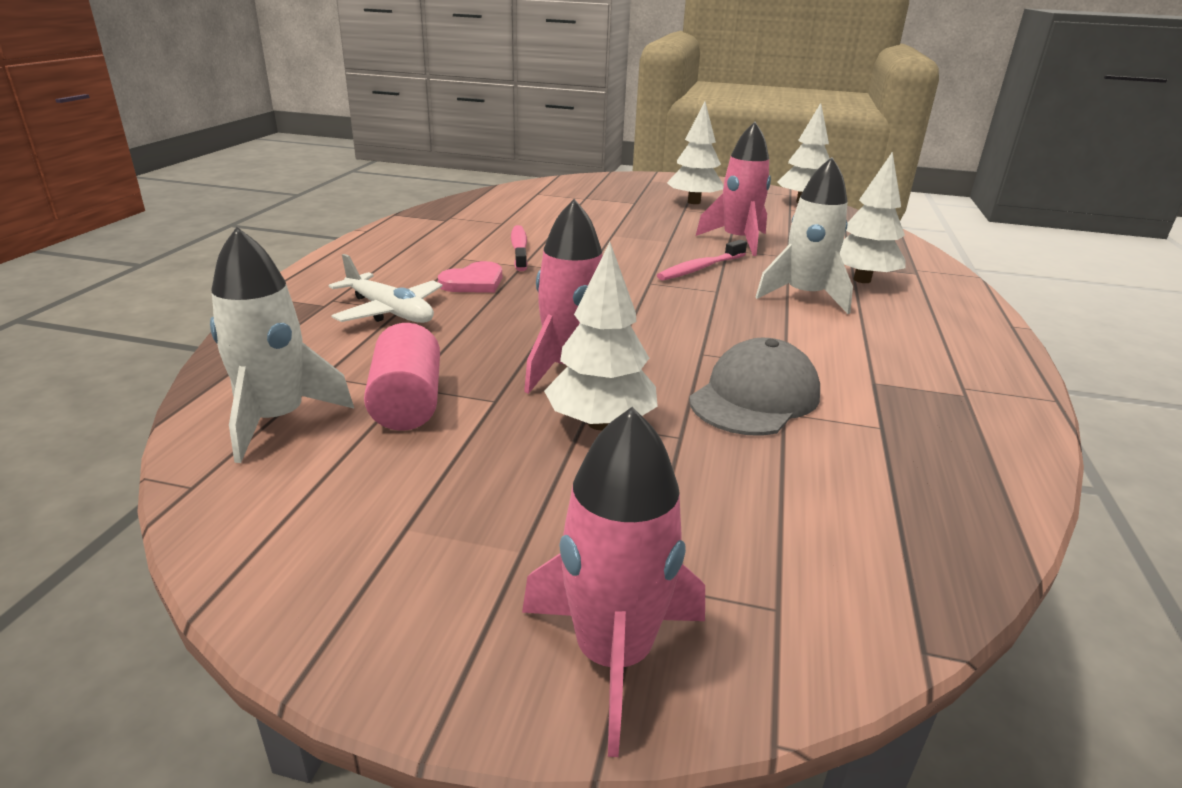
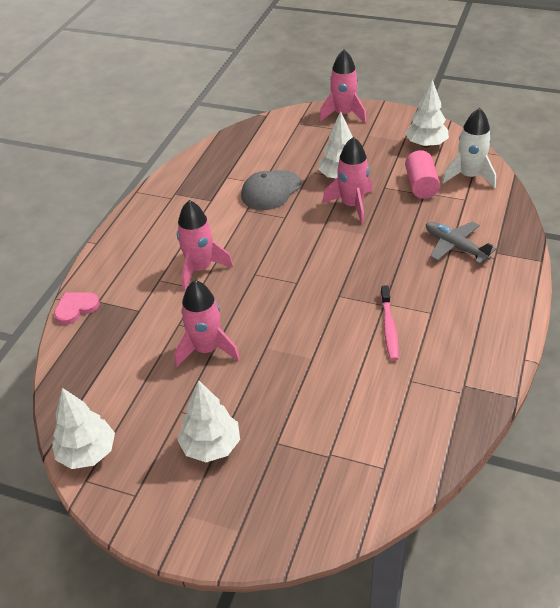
camera: 170 degrees left, 15 degrees up
white plane [328,254,443,323] -> grey plane [426,221,496,264]
pink heart [438,261,502,293] -> pink heart moved to [54,292,100,325]
pink toothbrush [657,240,747,280] -> none
white rocket [755,157,853,314] -> pink rocket [177,200,233,290]
white tree [840,152,905,283] -> white tree moved to [405,79,449,148]

